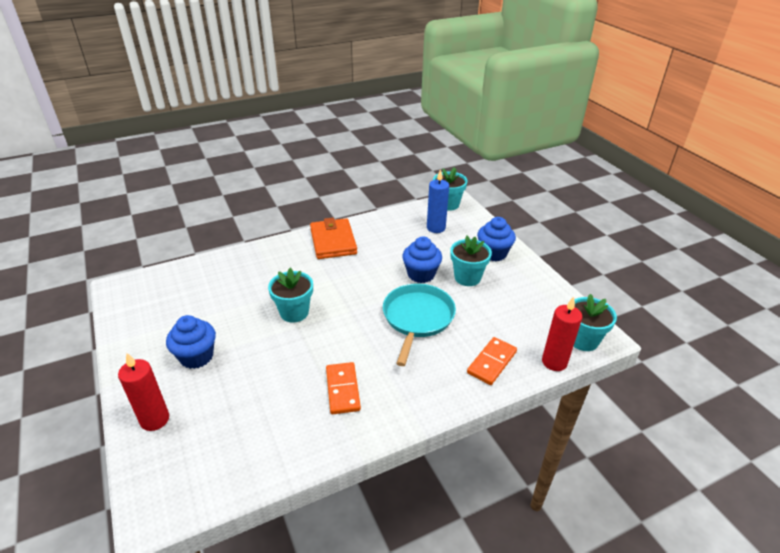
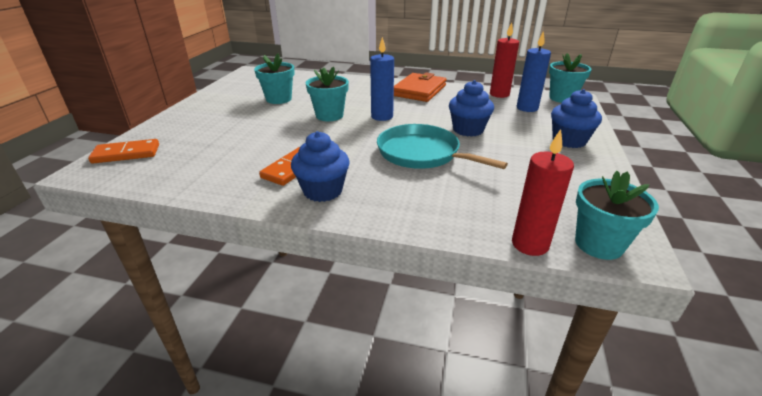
camera: 40 degrees right, 5 degrees down
red candle [118,353,169,431] -> red candle moved to [490,22,519,98]
blue cupcake [166,315,216,369] -> blue cupcake moved to [291,131,350,202]
turquoise pan [383,284,456,366] -> turquoise pan turned 105 degrees counterclockwise [377,124,508,169]
turquoise flower pot [450,236,492,286] -> turquoise flower pot moved to [254,53,295,104]
orange domino [467,337,517,385] -> orange domino moved to [88,139,159,164]
none -> blue candle [370,37,394,121]

